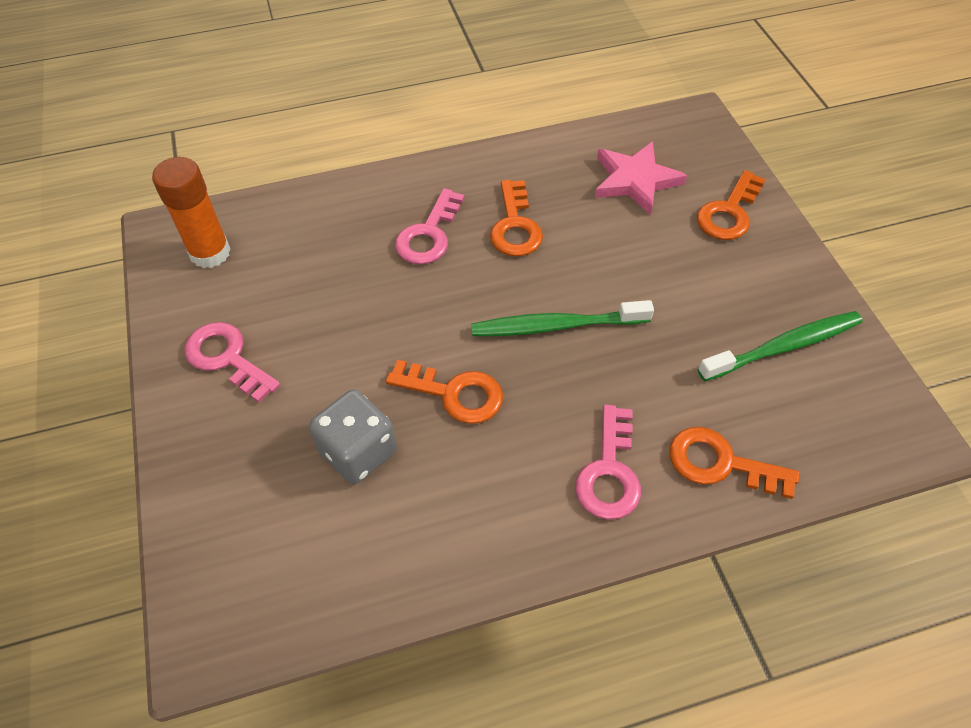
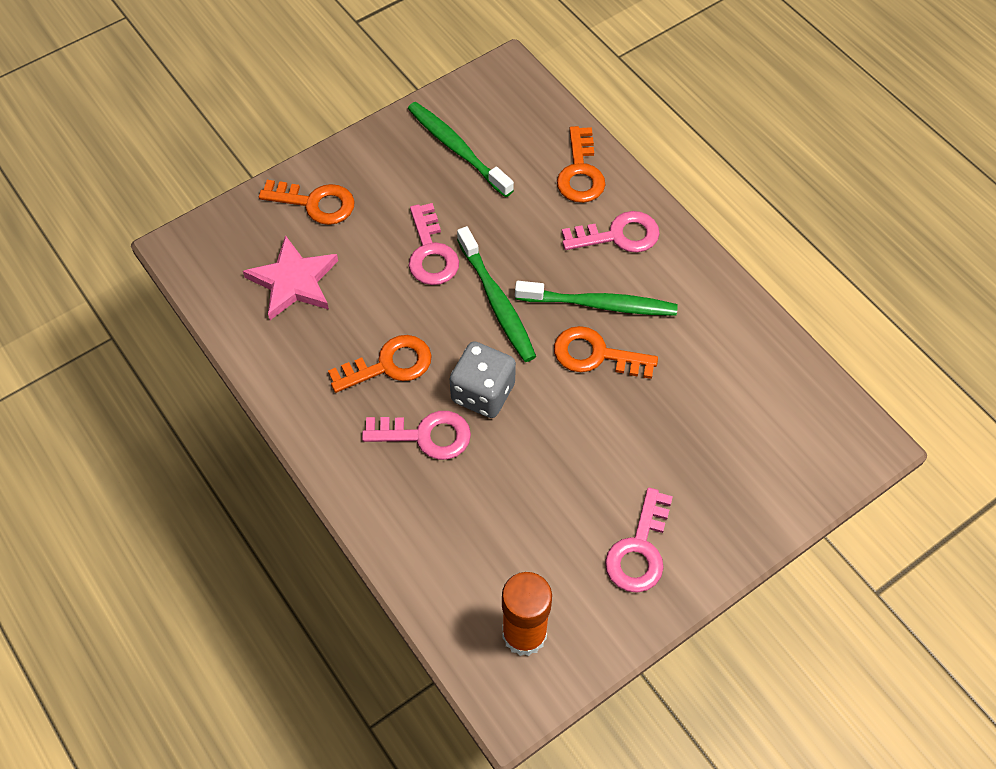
camera: 110 degrees left, 5 degrees up
grey dice [309,389,397,484] -> grey dice moved to [450,341,516,418]
orange key [386,360,503,424] -> orange key turned 75 degrees counterclockwise [554,326,658,379]
none -> pink key [409,203,459,285]
none -> green toothbrush [515,281,678,316]

